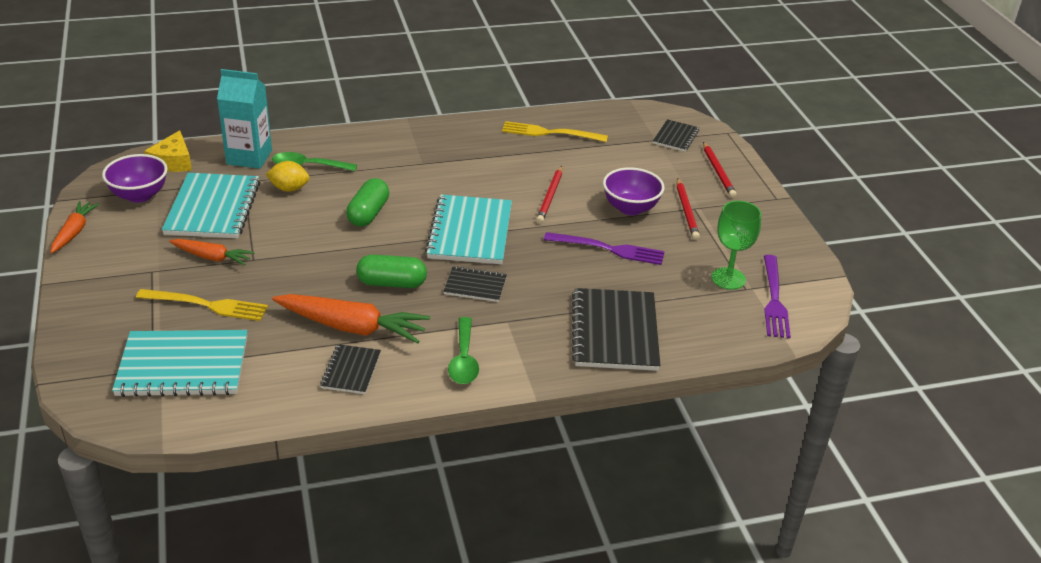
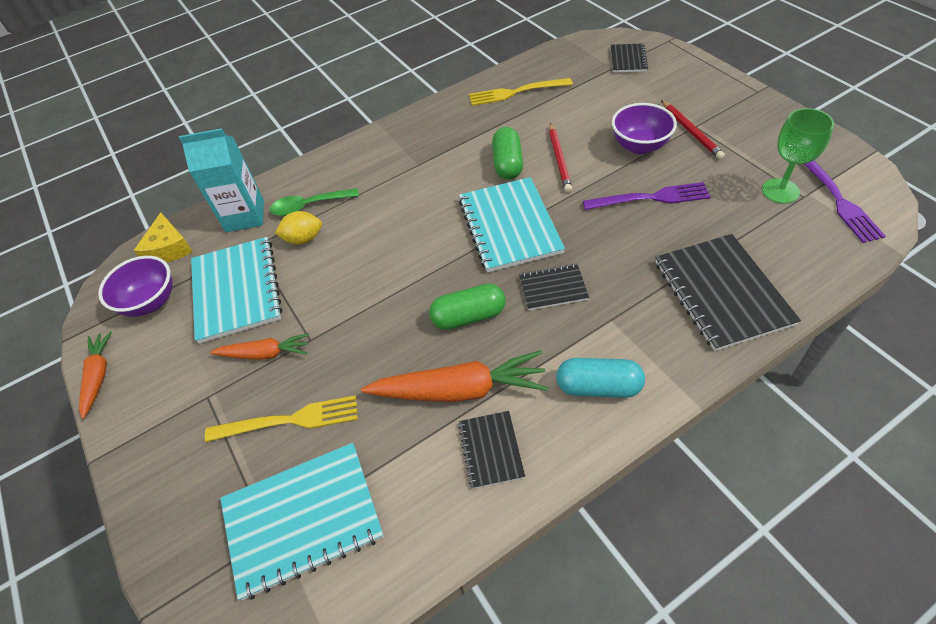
camera: 10 degrees left, 15 degrees up
green capsule [346,178,389,227] -> green capsule moved to [492,127,523,180]
green spoon [448,317,479,384] -> turquoise capsule [556,358,645,398]
red pencil [703,142,736,198] -> none

